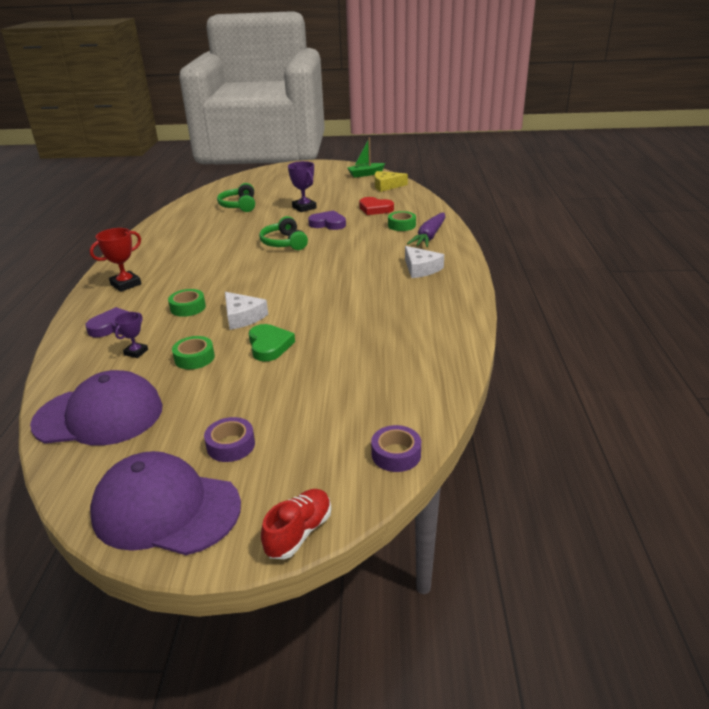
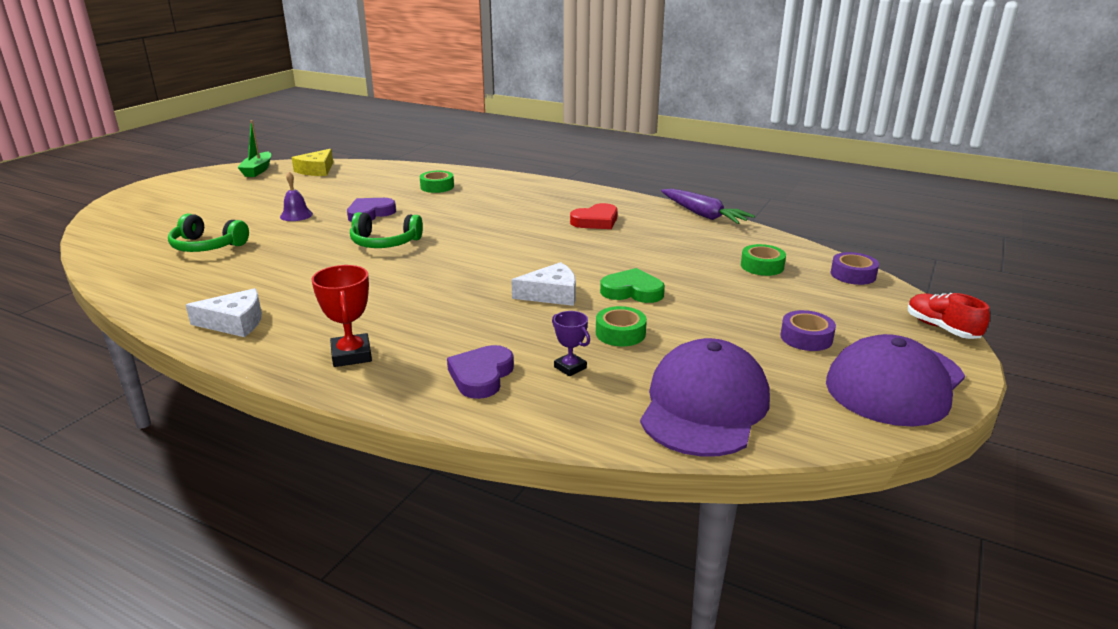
camera: 65 degrees left, 5 degrees down
green tape [168,289,206,317] -> green tape moved to [741,244,786,276]
purple trophy [288,161,317,212] -> purple bell [280,172,313,221]
red heart [359,197,394,215] -> red heart moved to [570,203,618,229]
white cheese [405,246,444,278] -> white cheese moved to [186,288,262,337]
purple carrot [407,212,445,247] -> purple carrot moved to [661,189,755,224]

